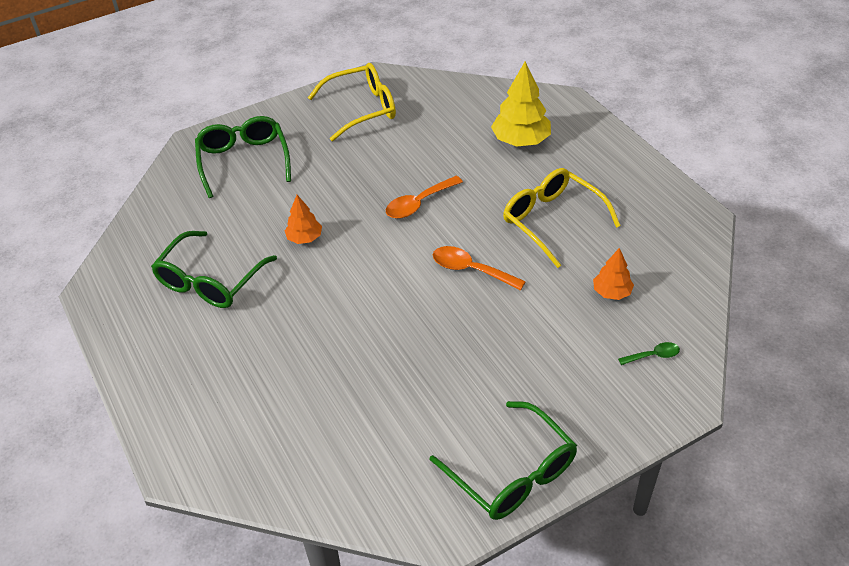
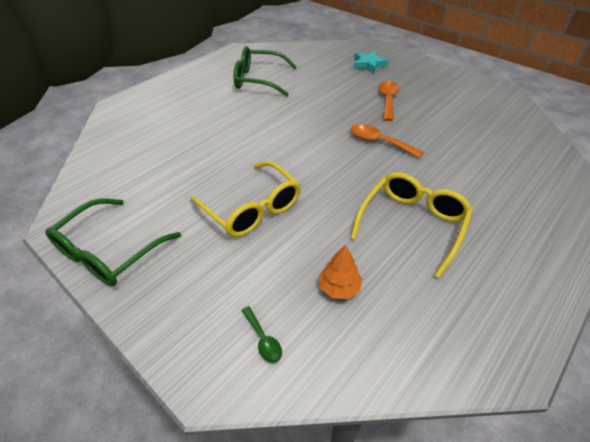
camera: 70 degrees right, 0 degrees up
green glasses [195,116,291,198] -> turquoise star [353,51,389,74]
orange tree [285,195,322,244] -> none
yellow glasses [308,63,396,141] -> yellow glasses moved to [191,161,301,237]
orange spoon [433,246,526,291] -> orange spoon moved to [379,81,399,121]
yellow tree [491,62,551,147] -> none

